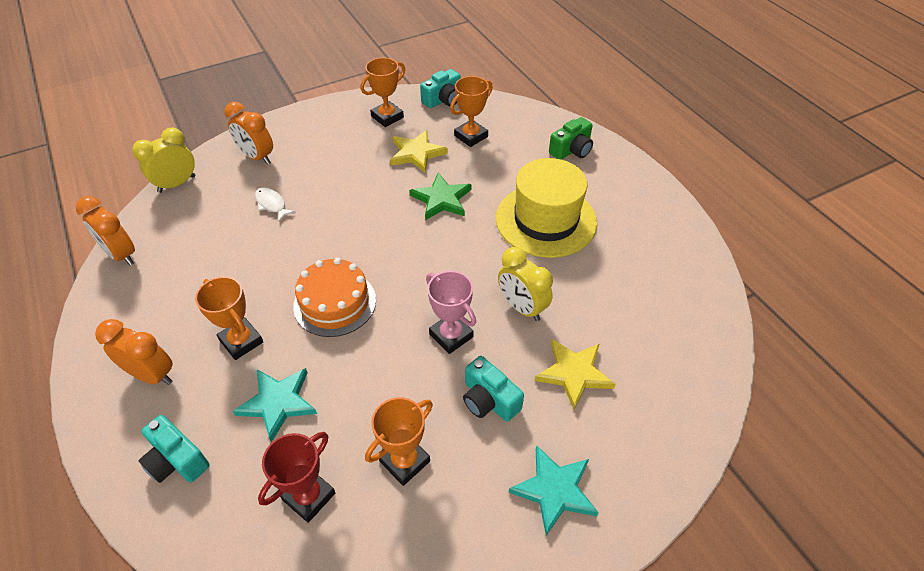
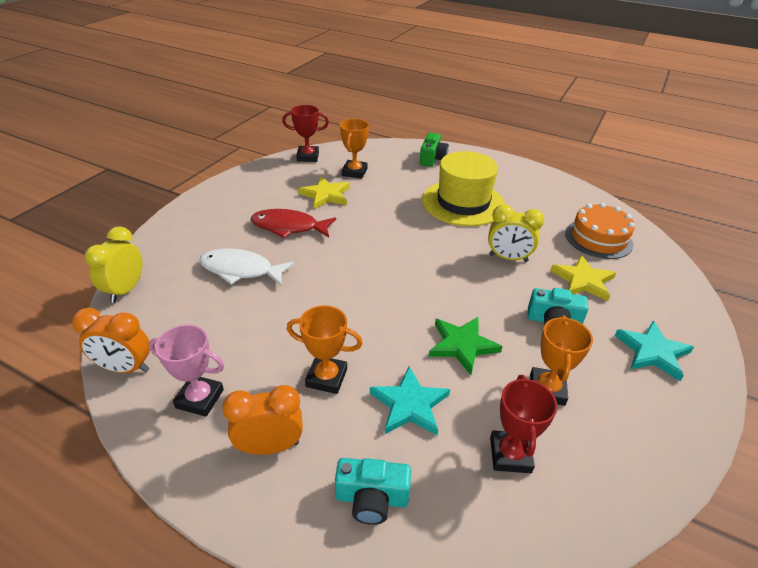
camera: 35 degrees left, 10 degrees down
orange clock [225,102,273,165] -> none
white fish [255,188,296,221] -> white fish [199,249,294,286], size x1.77
orange cake [293,258,376,337] -> orange cake moved to [565,203,635,259]
orange trophy [361,58,405,127] -> none
green star [409,173,472,220] -> green star moved to [429,317,503,375]
turquoise camera [420,69,461,108] -> red trophy [282,105,329,162]
pink trophy [426,271,476,354] -> pink trophy moved to [148,324,224,417]
none -> red fish [251,209,336,238]

